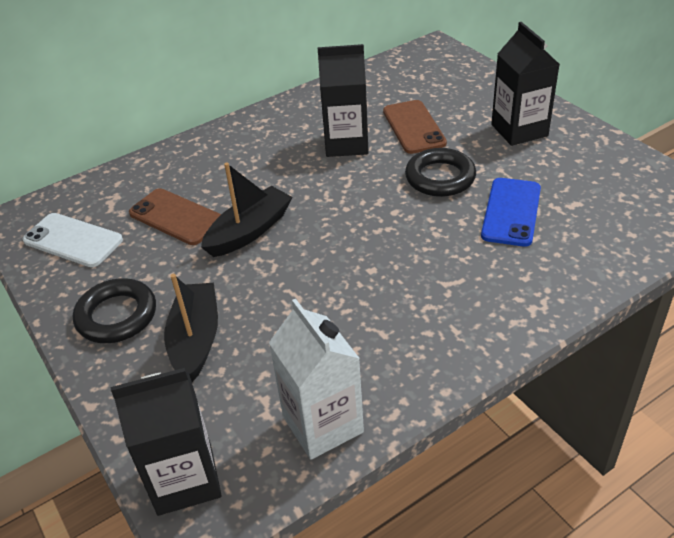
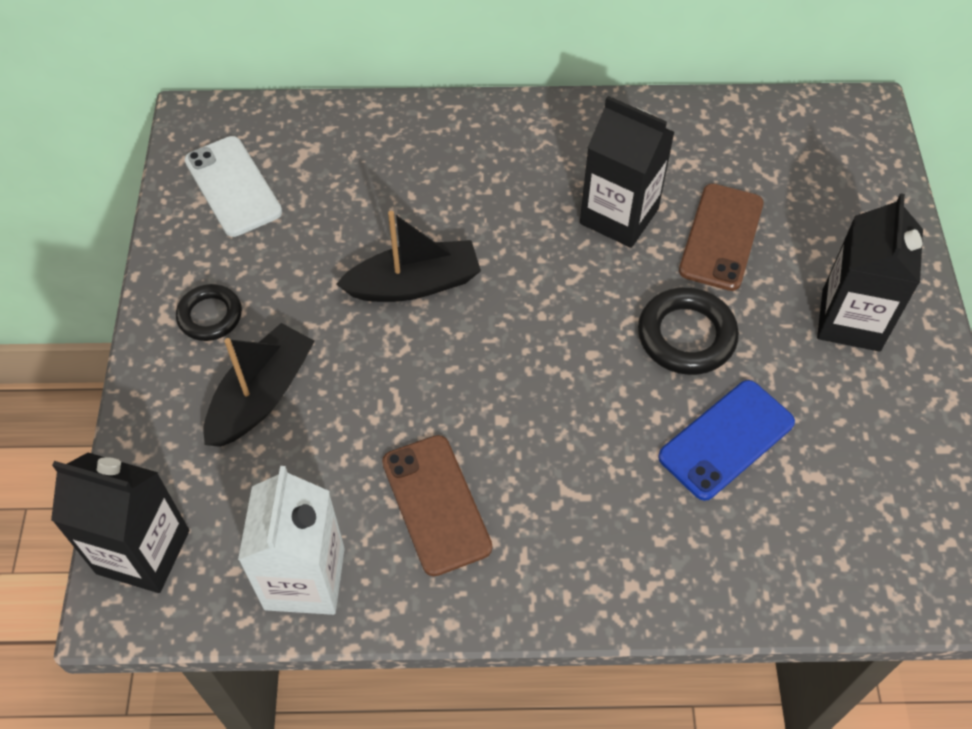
camera: 30 degrees right, 15 degrees up
black ring [73,278,156,343] -> black ring [176,284,242,341], size x0.66
brown phone [129,188,221,245] -> brown phone moved to [382,435,492,576]

